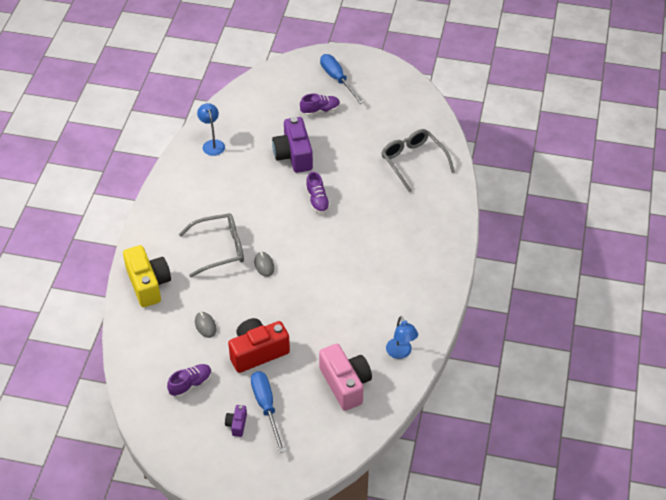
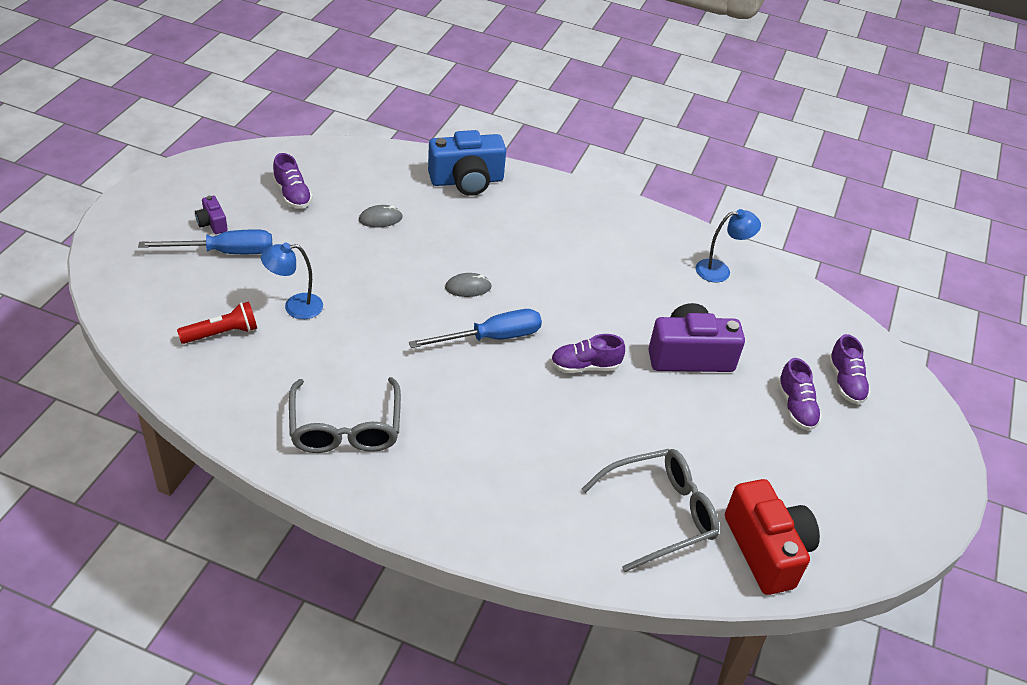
camera: 95 degrees right, 5 degrees down
yellow camera [123,245,171,307] -> blue camera [428,130,506,196]
grey glasses [179,213,244,277] -> grey glasses moved to [289,377,401,453]
purple camera [225,405,247,437] -> purple camera turned 135 degrees counterclockwise [195,196,228,234]
red camera [228,318,290,373] -> red camera moved to [725,479,820,595]
pink camera [319,344,372,411] -> red flashlight [177,302,257,344]
blue screwdriver [320,54,364,104] -> blue screwdriver moved to [409,309,542,348]
blue lamp [386,316,418,359] -> blue lamp moved to [261,243,323,319]
none -> purple shoe [828,334,871,404]

